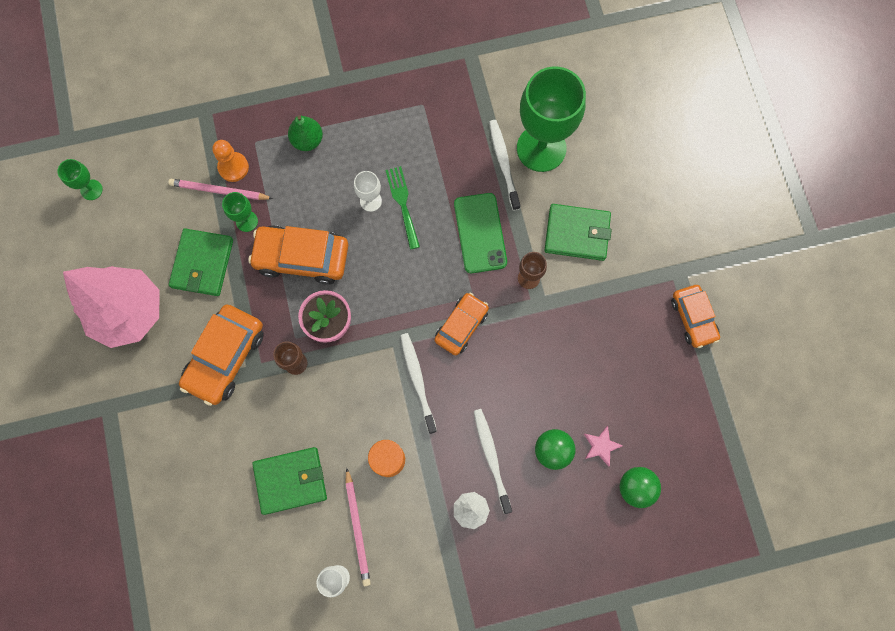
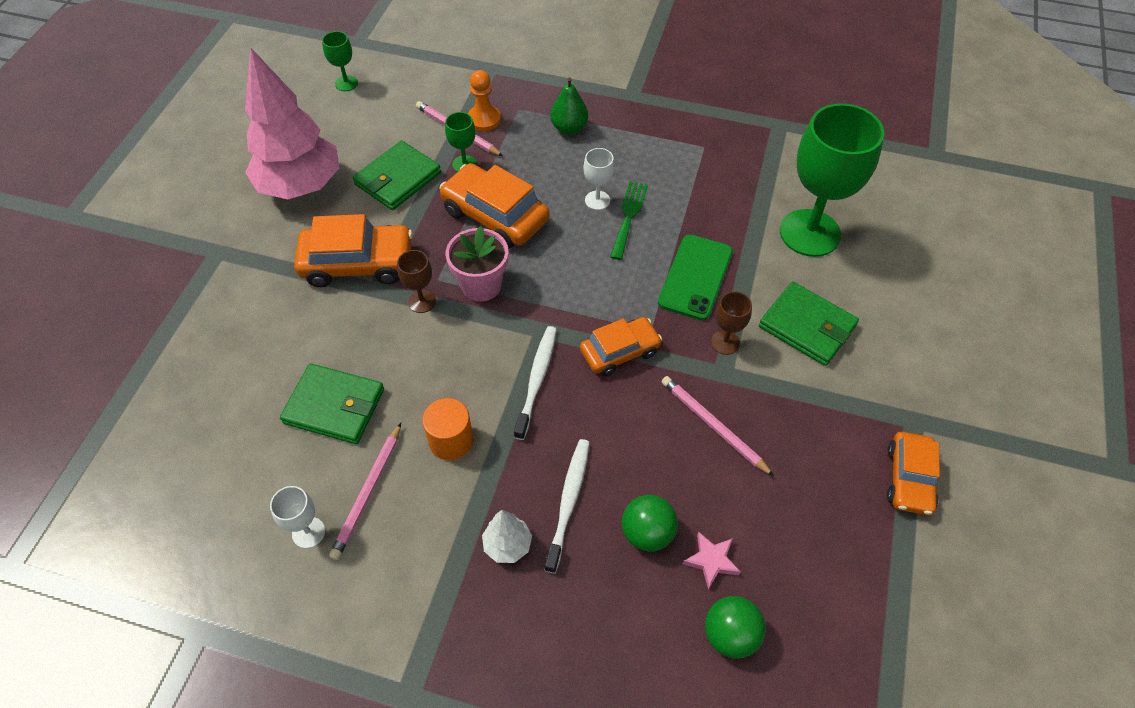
camera: 30 degrees right, 20 degrees down
orange car [179,305,264,406] -> orange car turned 150 degrees counterclockwise [294,214,413,287]
white toothbrush [489,120,520,211] -> none
none -> pink pencil [661,376,774,476]

